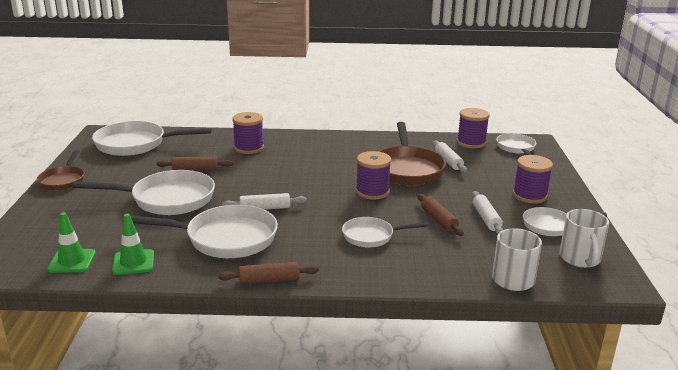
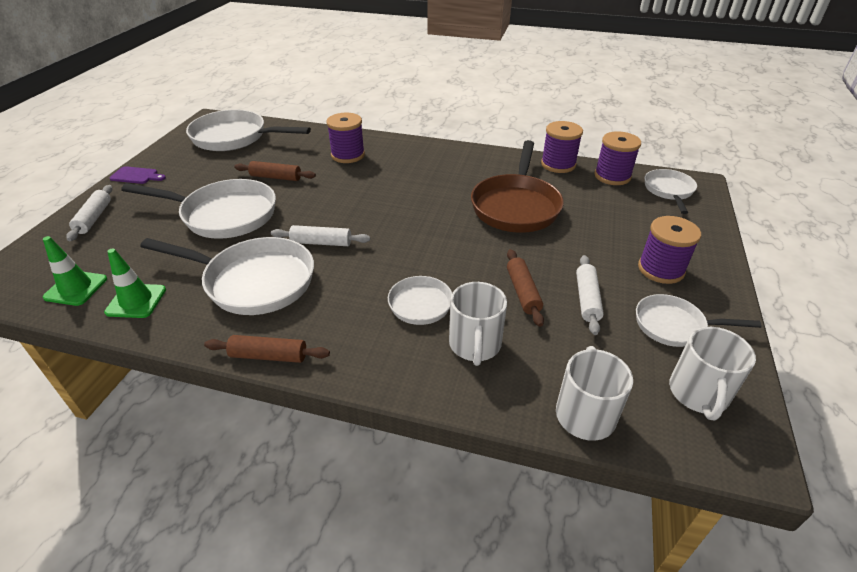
camera: 15 degrees right, 15 degrees up
brown pan [37,150,84,191] -> purple cutting board [110,166,166,184]
purple spool [356,151,391,200] -> purple spool moved to [541,121,583,173]
white rolling pin [433,140,467,172] -> white rolling pin moved to [66,185,112,241]
none -> white mug [449,282,507,366]

